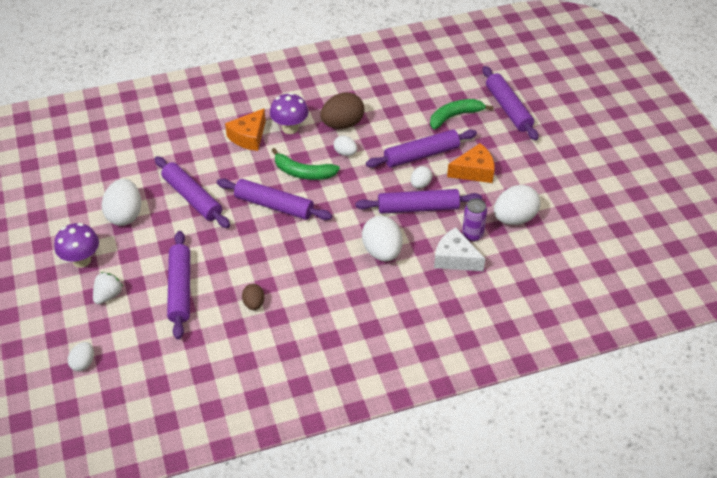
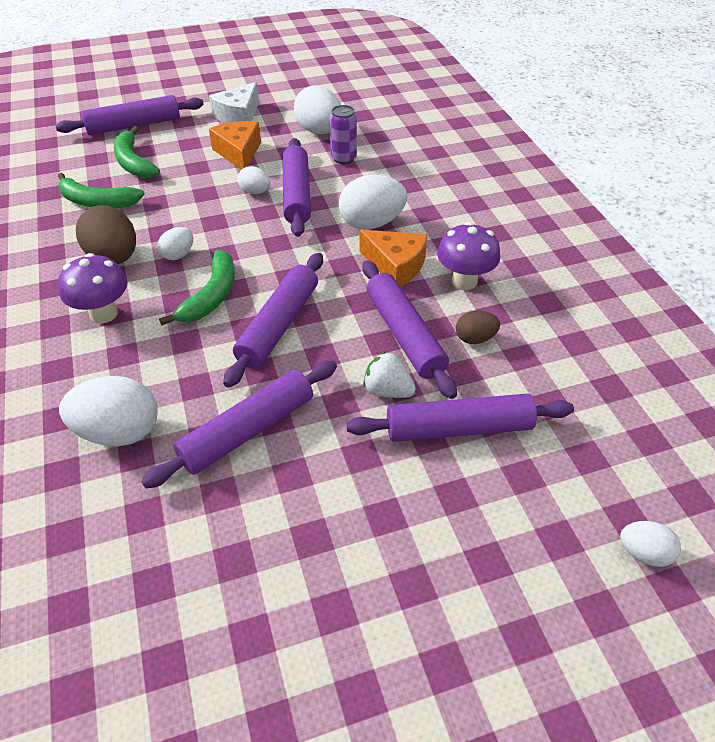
camera: 90 degrees left, 0 degrees up
purple mushroom [54,223,99,268] -> purple mushroom moved to [437,222,500,290]
white strawberry [93,272,123,304] -> white strawberry moved to [363,352,416,398]
white egg [102,179,141,226] -> white egg moved to [59,376,158,446]
orange cheese [225,108,266,151] -> orange cheese moved to [360,230,427,287]
purple rolling pin [366,129,477,168] -> purple rolling pin moved to [362,260,457,399]
white cheese [434,227,485,271] -> white cheese moved to [209,82,259,123]
none -> green banana [58,173,145,208]

